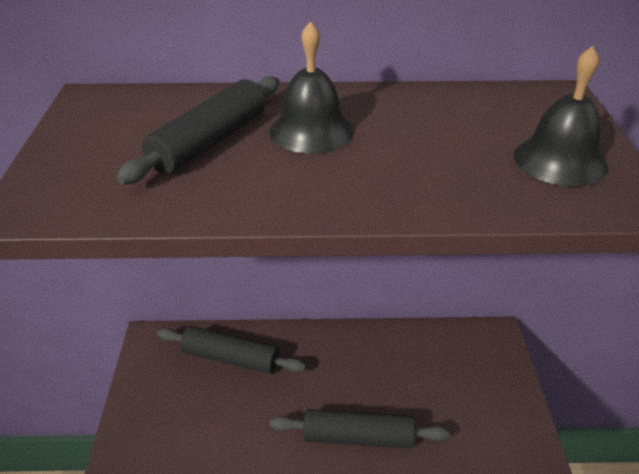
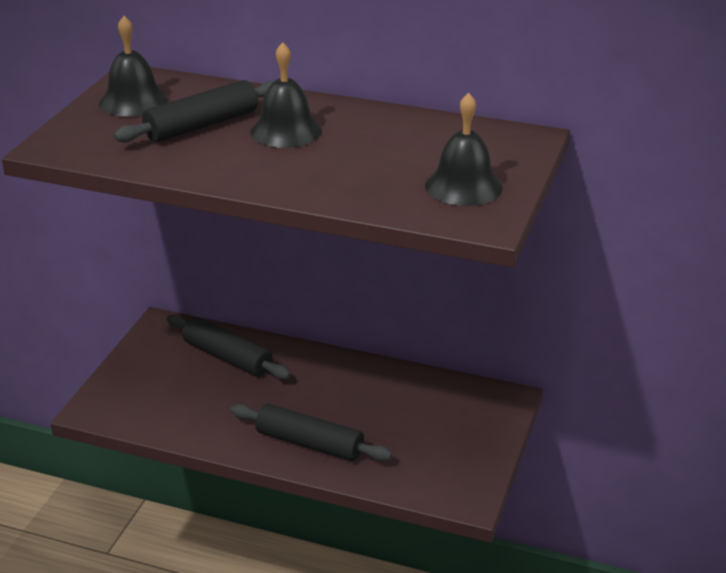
camera: 20 degrees right, 5 degrees down
none -> black bell [99,16,168,117]

